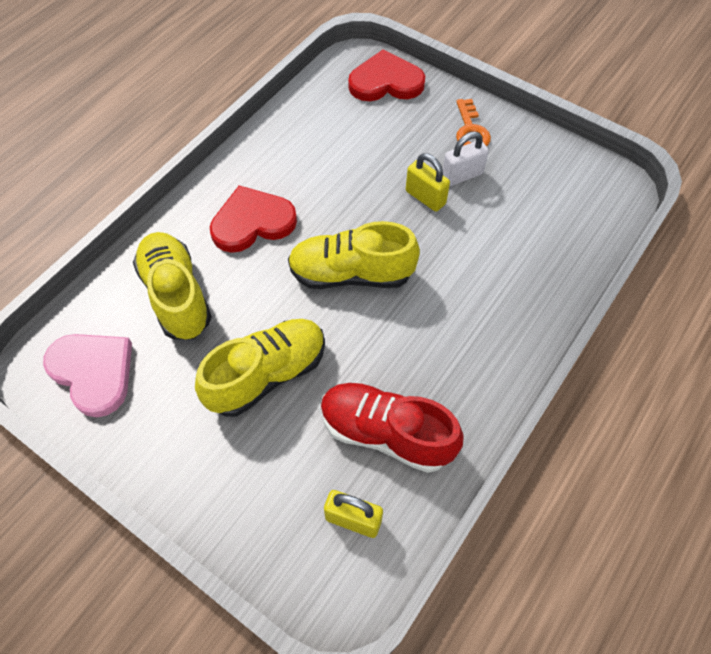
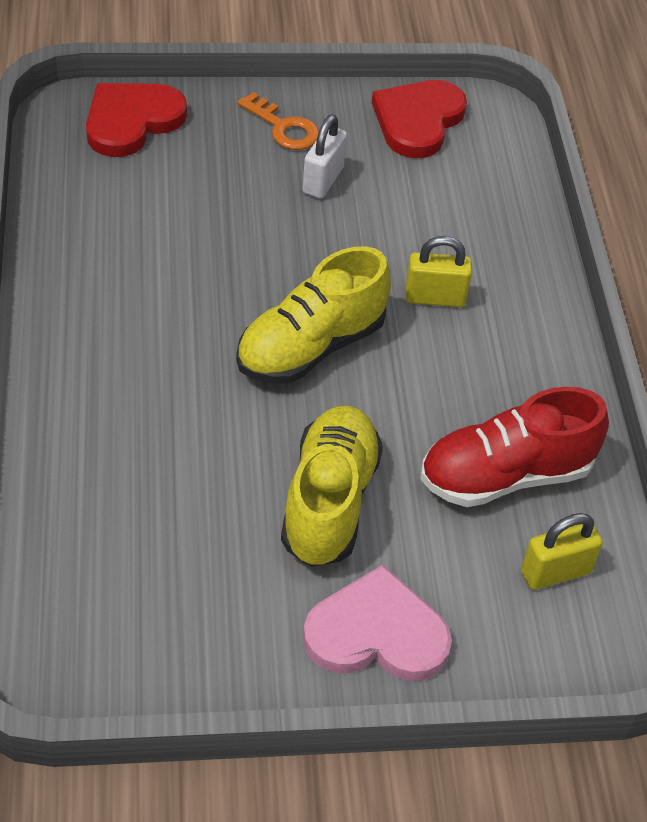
camera: 45 degrees left, 10 degrees down
pink heart [43,334,132,417] -> pink heart moved to [303,565,452,681]
yellow shoe [133,232,212,340] -> none
red heart [210,185,297,253] -> red heart moved to [372,80,467,158]
yellow padlock [406,153,450,212] -> yellow padlock moved to [405,236,472,307]

